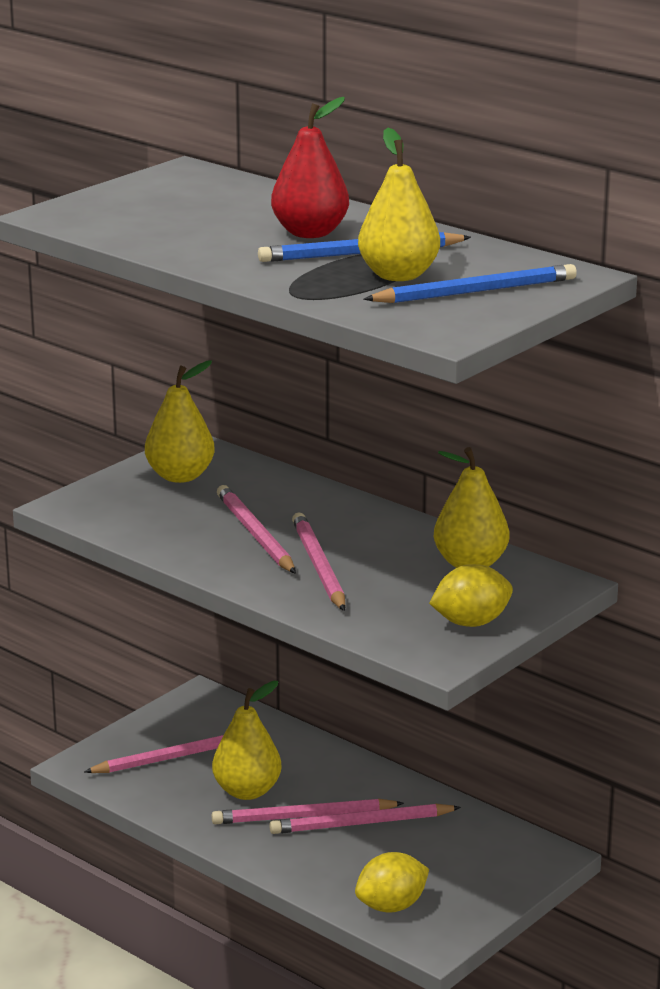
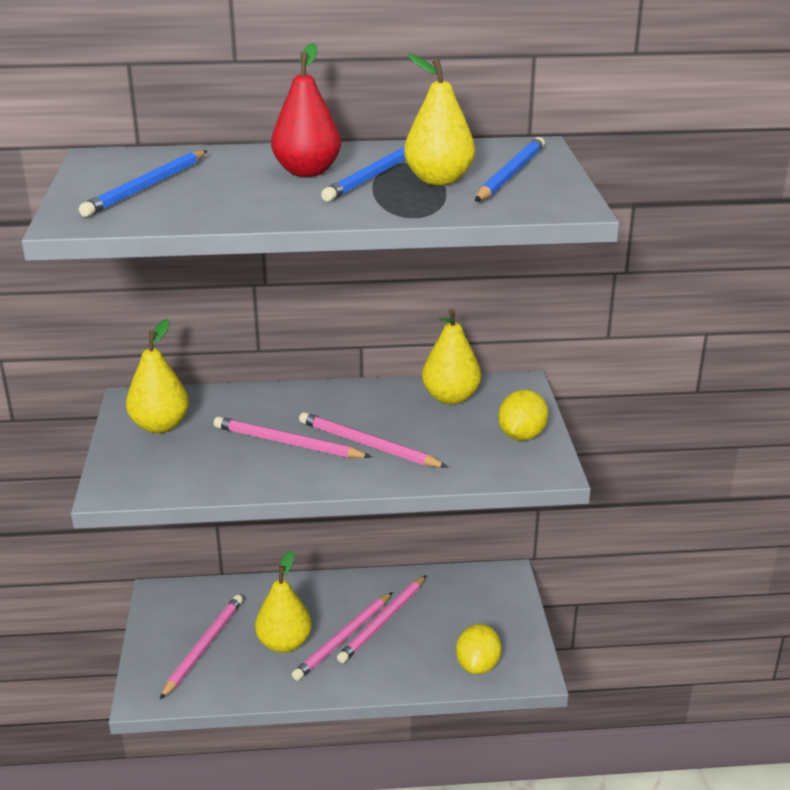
camera: 45 degrees left, 5 degrees up
none -> blue pencil [79,151,207,217]

